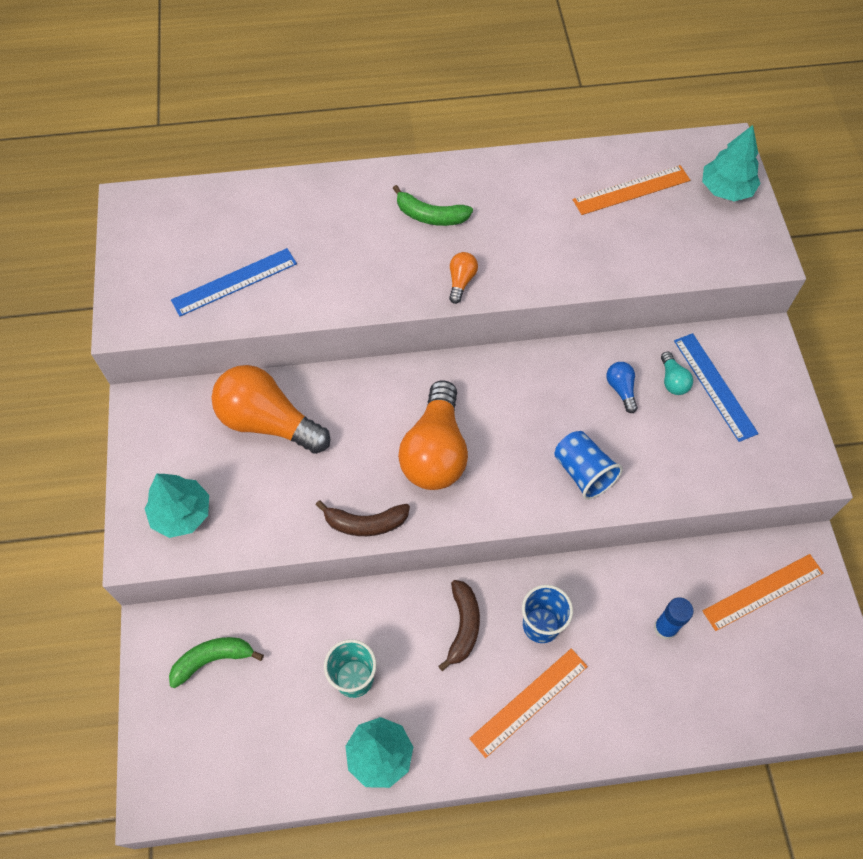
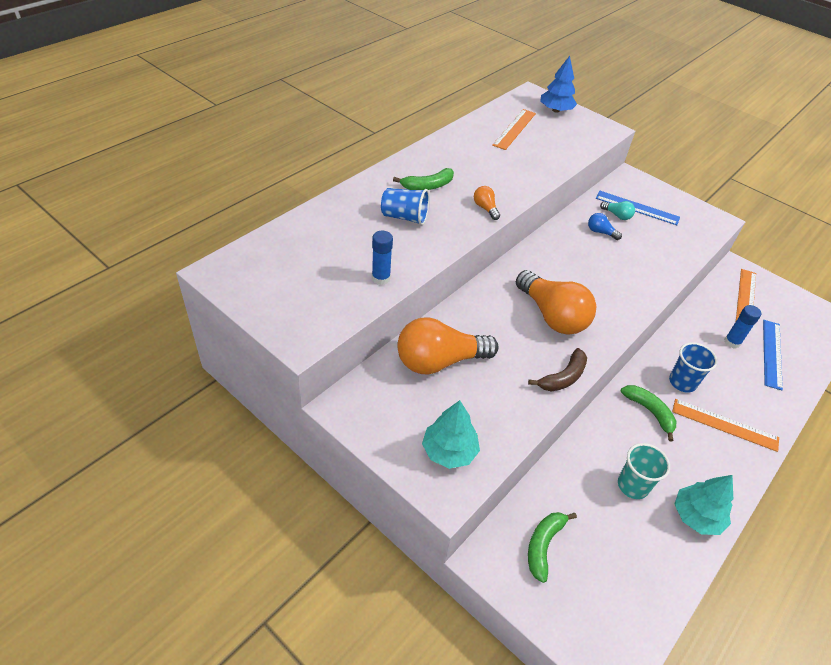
camera: 45 degrees left, 15 degrees down
blue ruler [171,248,297,316] -> blue ruler moved to [763,320,783,390]
brown banana [438,580,480,671] -> green banana [621,385,676,442]
orange ruler [469,649,588,758] -> orange ruler turned 75 degrees counterclockwise [672,399,779,452]
blue cup [554,431,623,500] -> blue cup moved to [381,188,429,226]
turquoise tree [702,125,761,201] -> blue tree [540,56,577,113]
none -> blue glue stick [372,231,393,285]

